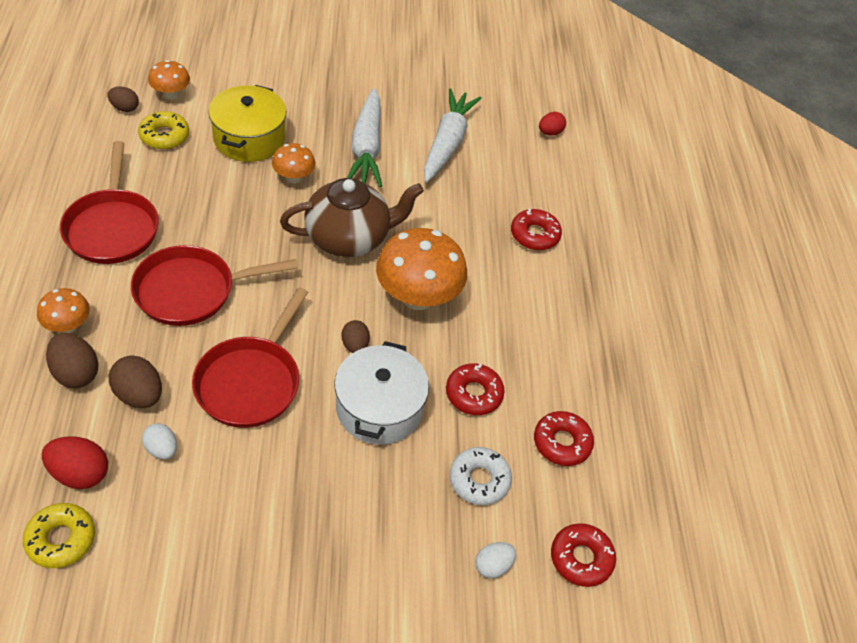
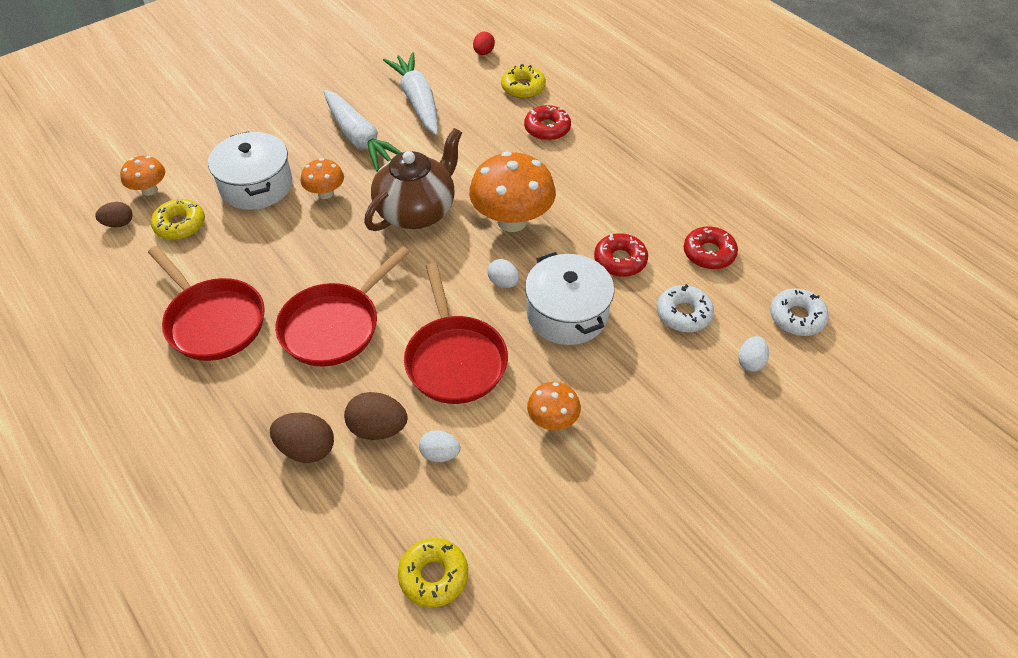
camera: 30 degrees left, 0 degrees up
orange mushroom [37,288,90,333] -> orange mushroom moved to [527,382,581,430]
red egg [42,436,108,489] -> none
yellow pot [208,85,286,162] -> white pot [208,131,292,210]
brown egg [341,320,370,353] -> white egg [488,259,519,288]
red donut [551,523,616,587] -> white donut [770,288,829,336]
none -> yellow donut [501,64,546,99]

